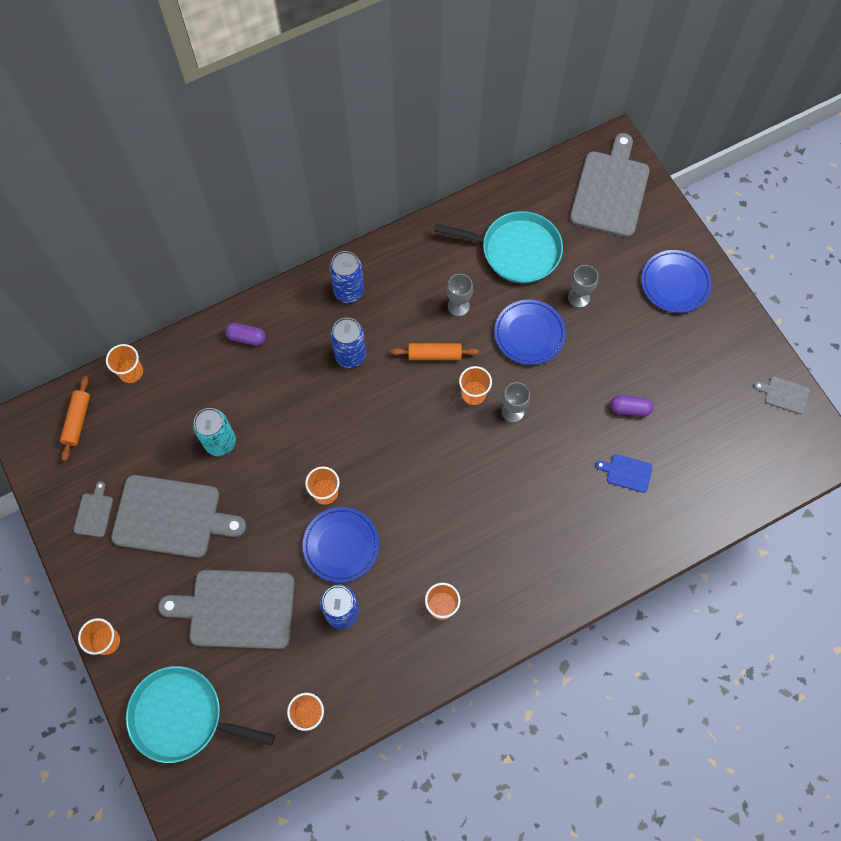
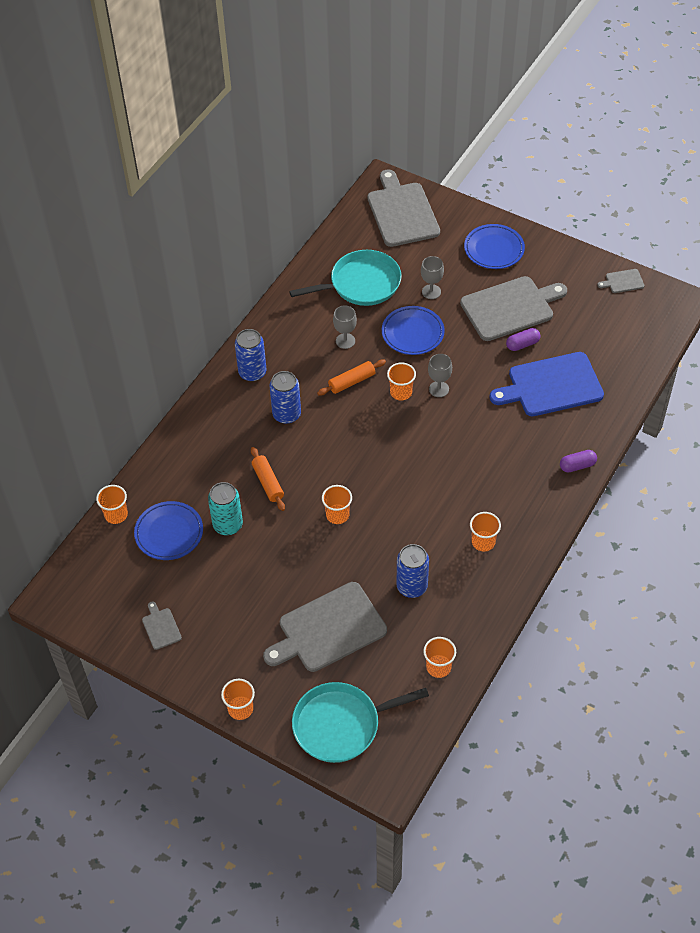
camera: 30 degrees left, 15 degrees down
orange rolling pin [60,376,90,461] -> orange rolling pin moved to [251,447,285,511]
grey cutting board [111,475,246,558] -> grey cutting board moved to [460,276,567,341]
purple capsule [225,323,266,346] -> purple capsule moved to [560,450,597,473]
blue plate [302,507,379,583] -> blue plate moved to [134,501,203,560]
blue cutting board [596,454,653,493] -> blue cutting board [490,352,604,416], size x2.32

